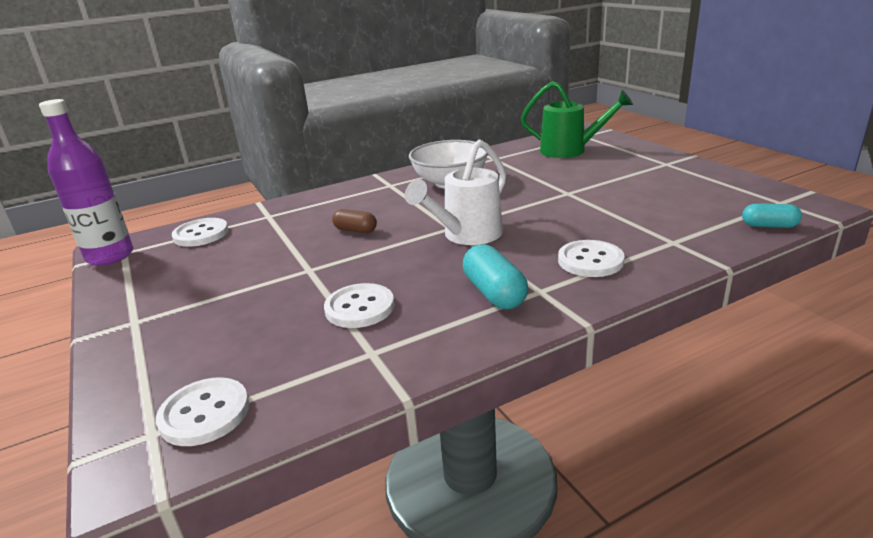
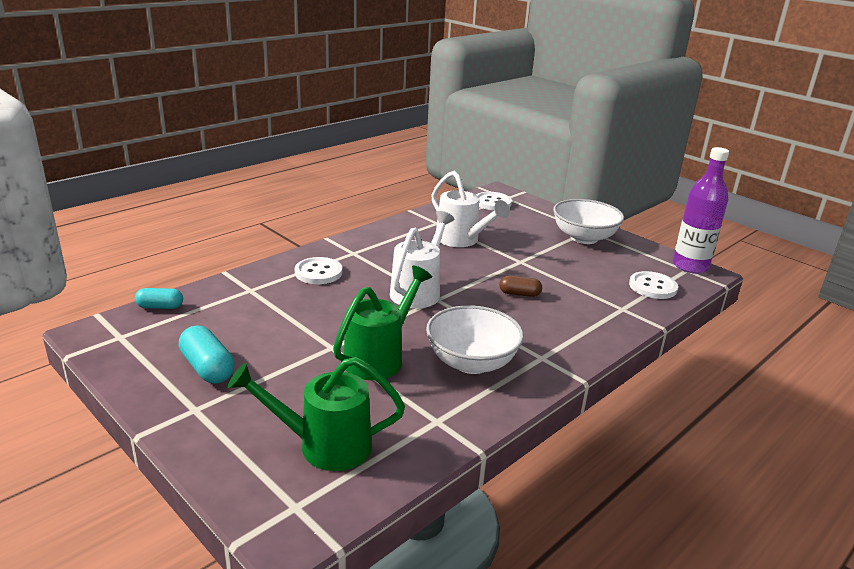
camera: 160 degrees right, 0 degrees up
white button [324,283,394,328] -> white watering can [431,171,510,247]
turquoise capsule [463,244,528,309] -> turquoise capsule moved to [179,326,235,384]
none -> green watering can [333,265,432,380]
none -> white bowl [553,199,624,244]

